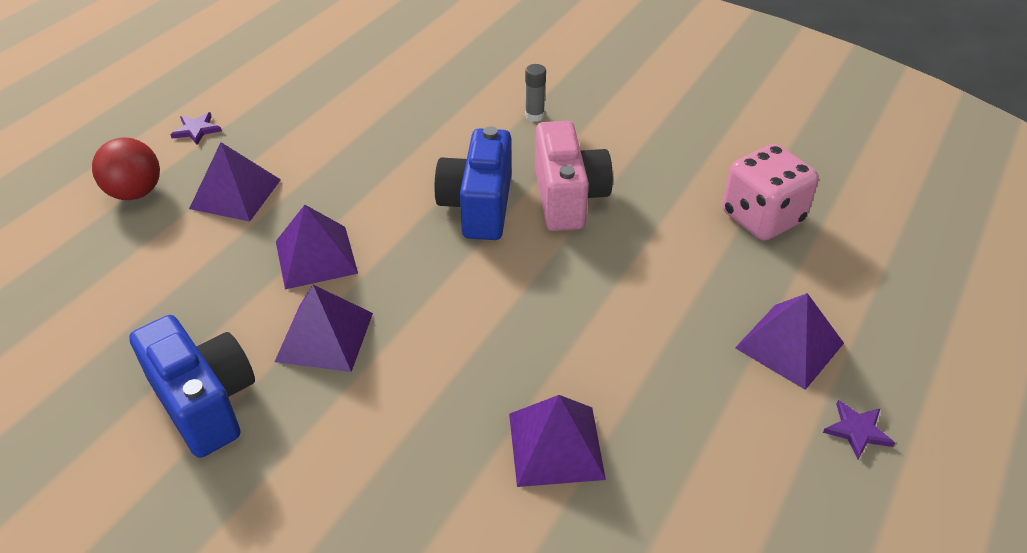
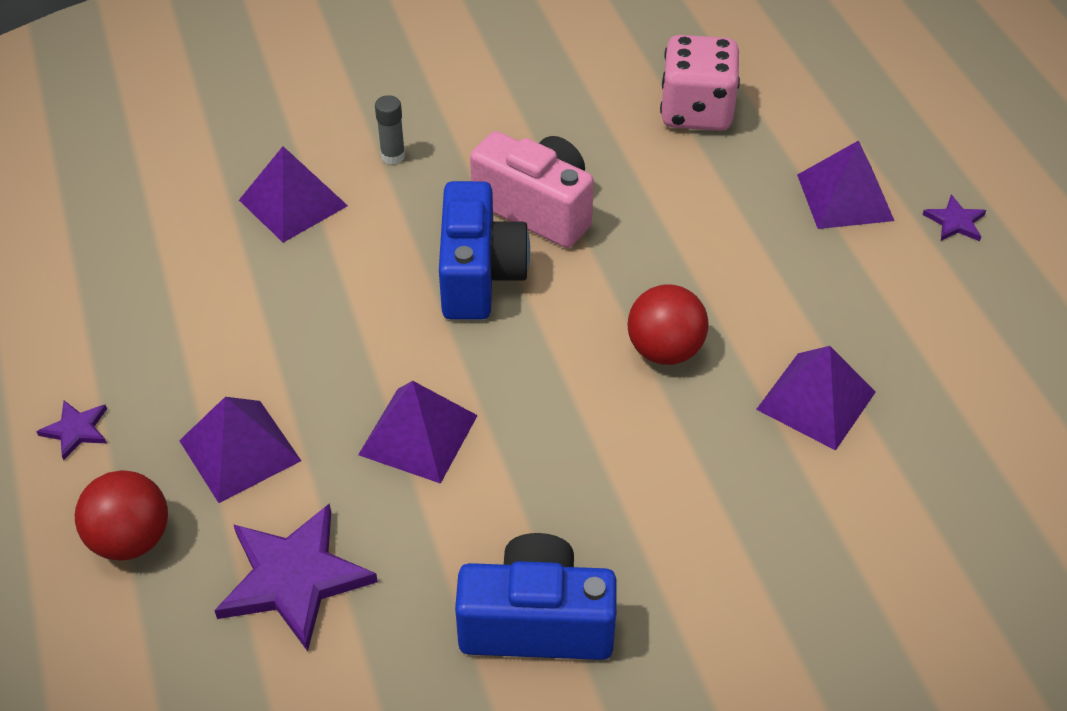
camera: 50 degrees left, 5 degrees up
purple pyramid [275,285,373,372] -> purple pyramid moved to [239,146,348,243]
blue camera [434,126,511,240] -> blue camera turned 135 degrees counterclockwise [439,181,530,320]
none -> purple star [214,503,378,651]
none -> red ball [628,284,709,365]

